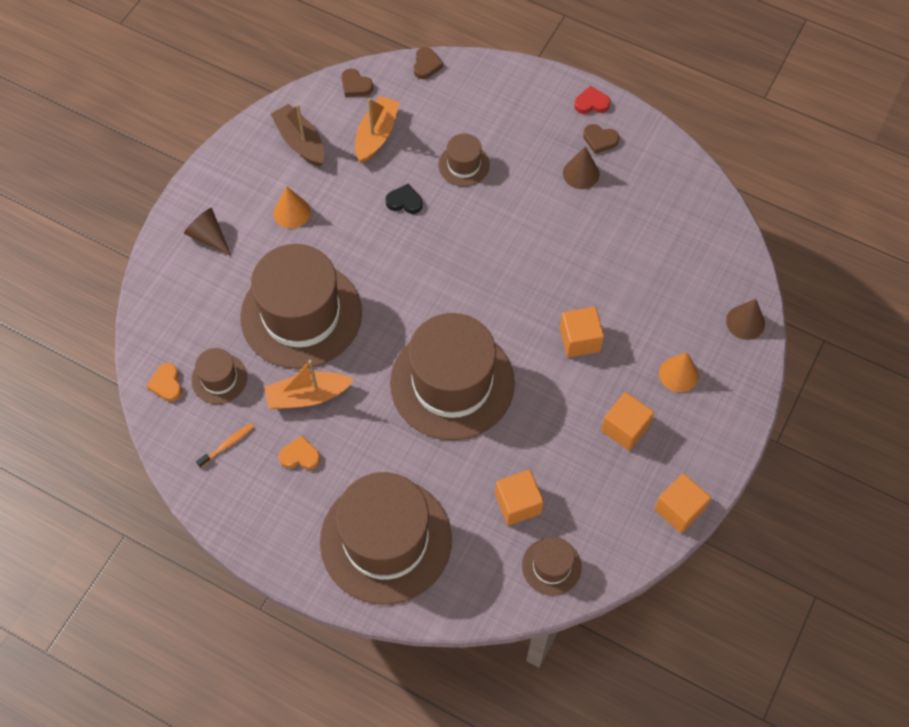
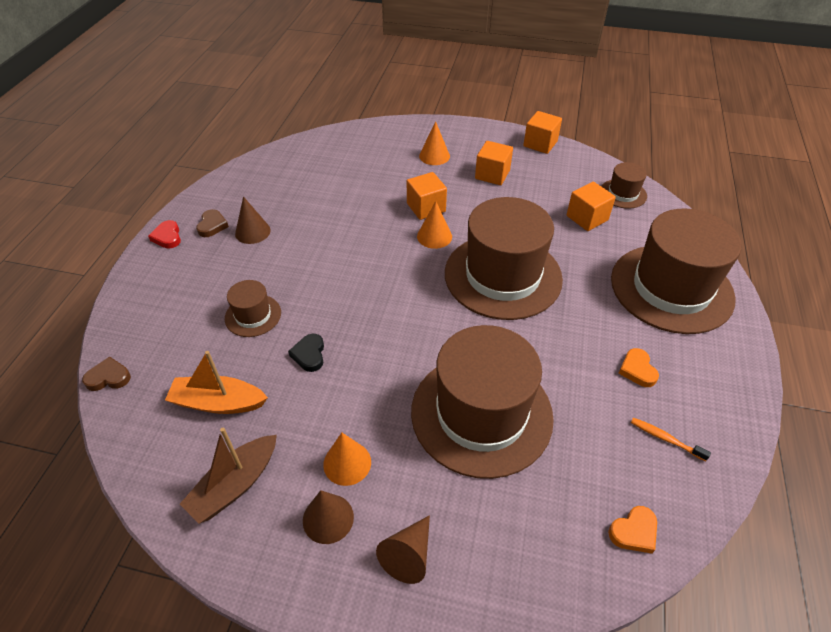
camera: 105 degrees left, 15 degrees down
brown hat [191,348,247,404] -> none
orange boat [264,360,354,409] -> none
brown heart [341,69,373,97] -> none
brown cone [726,299,765,340] -> brown cone moved to [303,490,354,544]
none -> orange cone [417,201,452,249]

